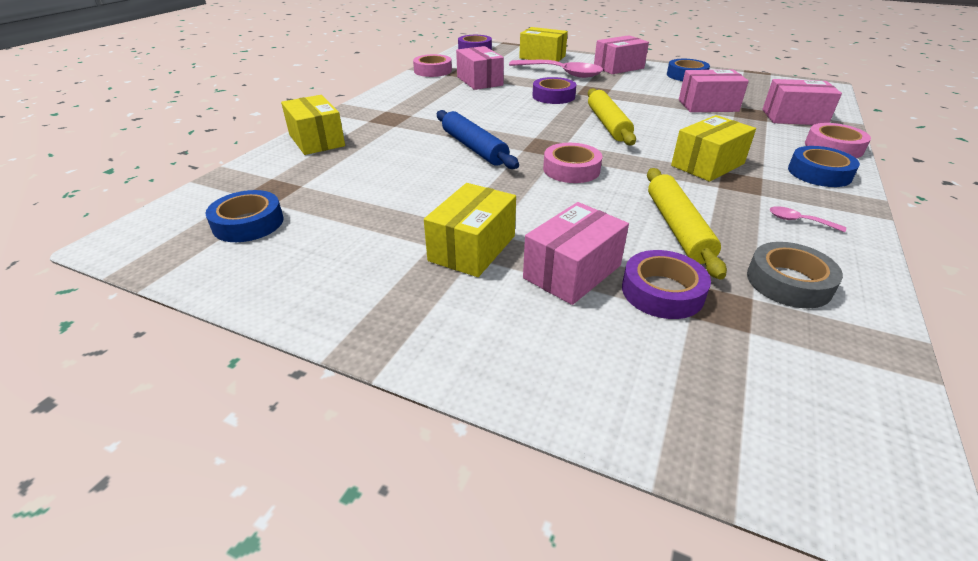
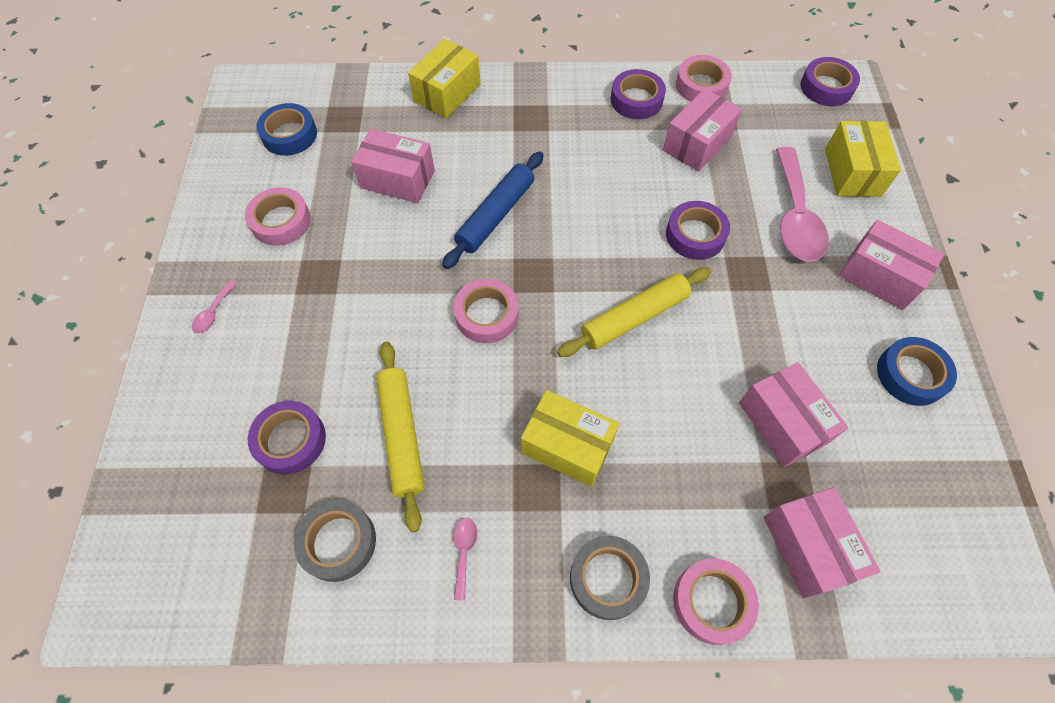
camera: 65 degrees right, 25 degrees up
yellow box [424,183,516,277] -> none
pink box [523,202,629,305] -> pink box moved to [351,129,435,203]
yellow rolling pin [647,168,727,280] -> yellow rolling pin turned 75 degrees counterclockwise [376,342,424,532]
blue tape [788,146,860,187] -> grey tape [570,536,650,620]
none -> pink spoon [192,280,237,333]
none -> pink tape [245,187,311,246]
none -> purple tape [611,69,666,119]

